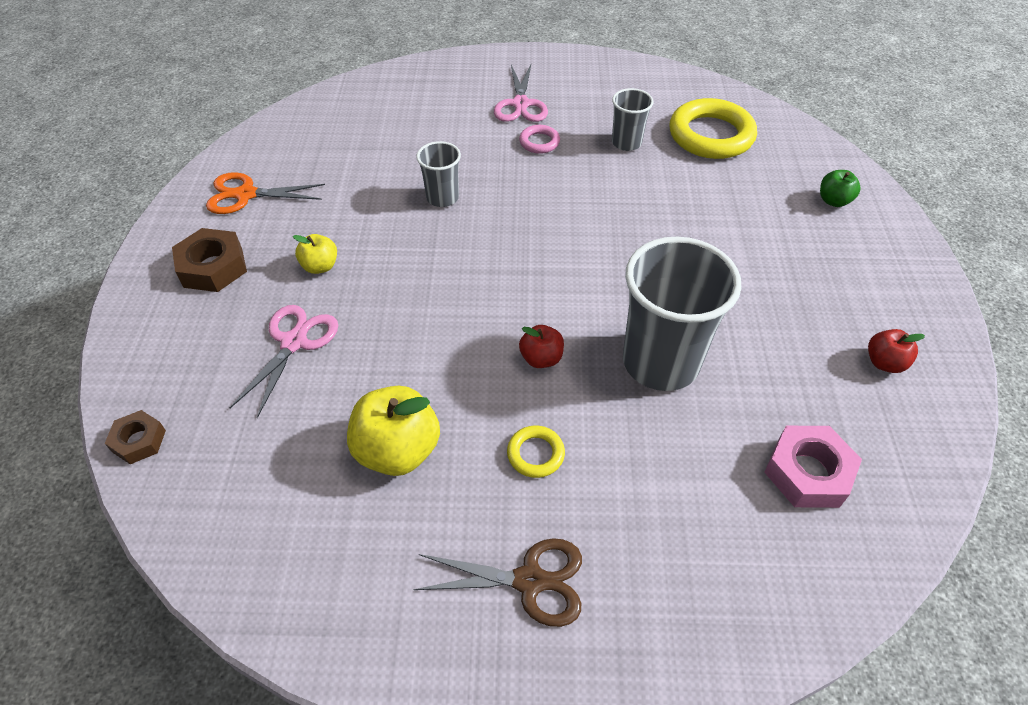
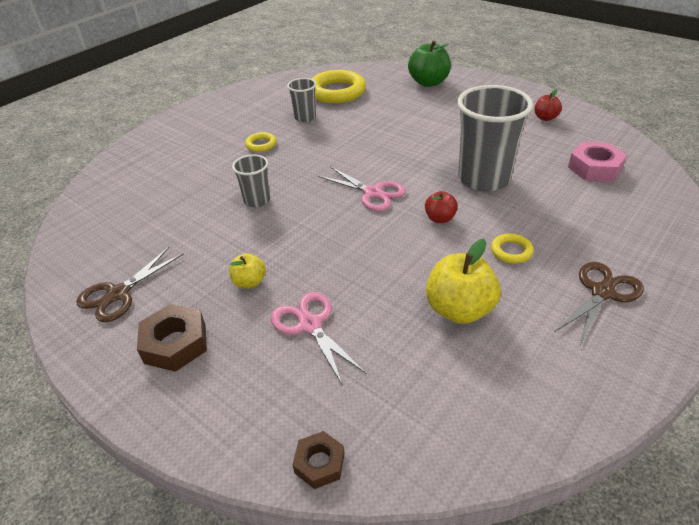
camera: 50 degrees left, 10 degrees down
orange scissors [206,172,325,214] -> brown scissors [76,247,184,322]
pink scissors [494,65,548,122] -> pink scissors moved to [318,166,406,211]
pink ring [519,125,560,154] -> yellow ring [245,132,276,152]
green apple [820,170,861,207] -> green apple [408,41,451,87], size x1.82

